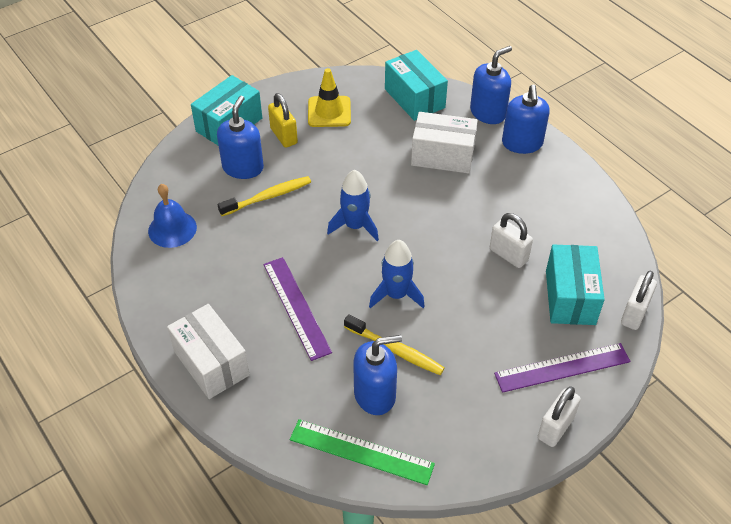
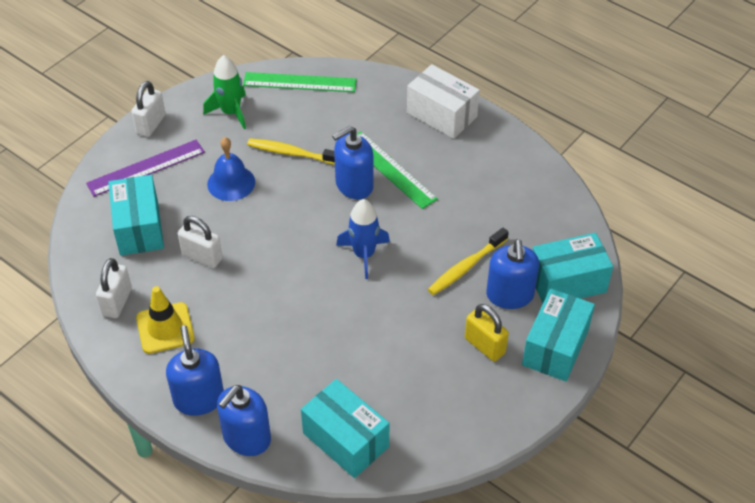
camera: 165 degrees right, 0 degrees up
blue bell [148,184,197,248] -> blue bell moved to [207,137,255,201]
purple ruler [263,257,332,361] -> green ruler [357,131,438,209]
yellow traffic cone [308,68,351,127] -> yellow traffic cone moved to [136,286,195,354]
blue soap dispenser [353,335,402,415] -> blue soap dispenser moved to [332,126,374,200]
blue rocket [369,240,425,308] -> none
white box [411,112,478,173] -> none
white padlock [621,270,657,330] -> white padlock moved to [96,258,132,318]
none -> green rocket [203,55,246,129]
none -> turquoise box [532,233,613,303]

